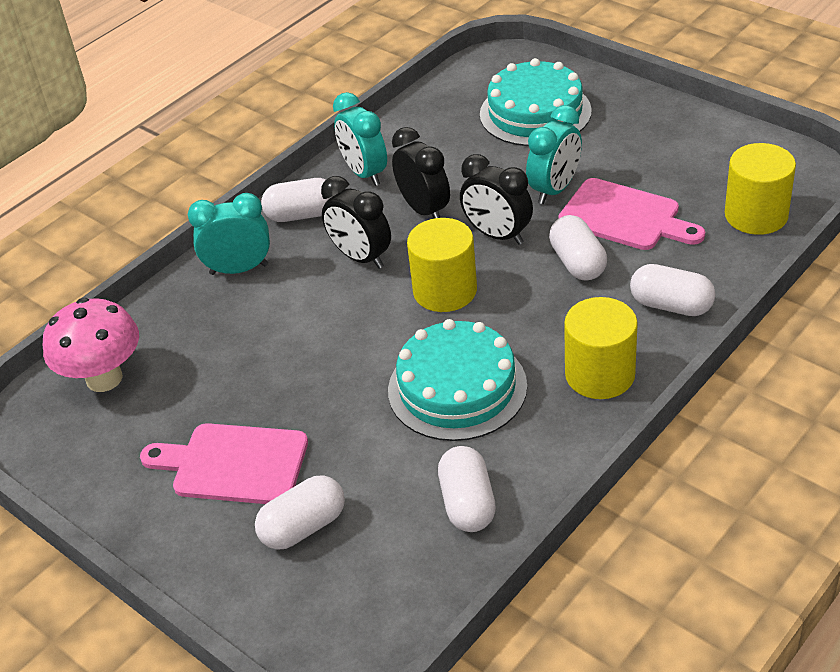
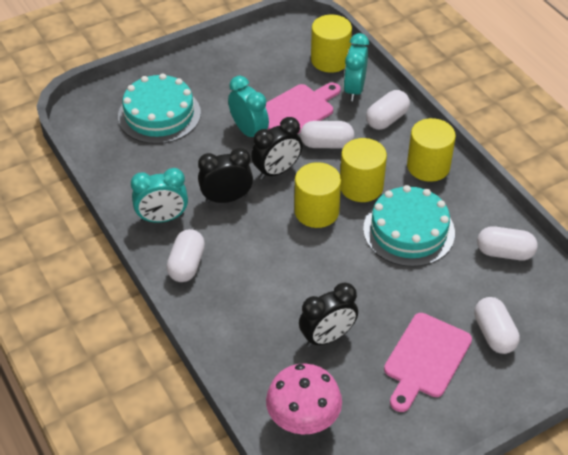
camera: 75 degrees left, 5 degrees up
turquoise clock [188,193,270,275] -> turquoise clock moved to [344,33,369,101]
black clock [321,176,391,269] -> black clock moved to [299,282,358,347]
none -> yellow cylinder [340,138,387,202]

